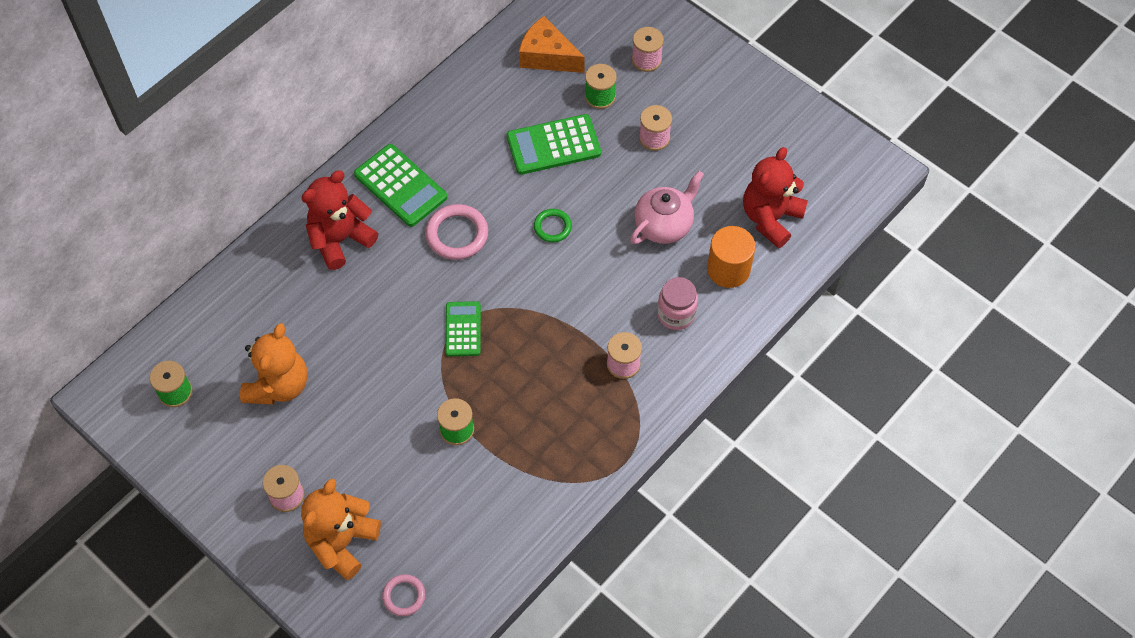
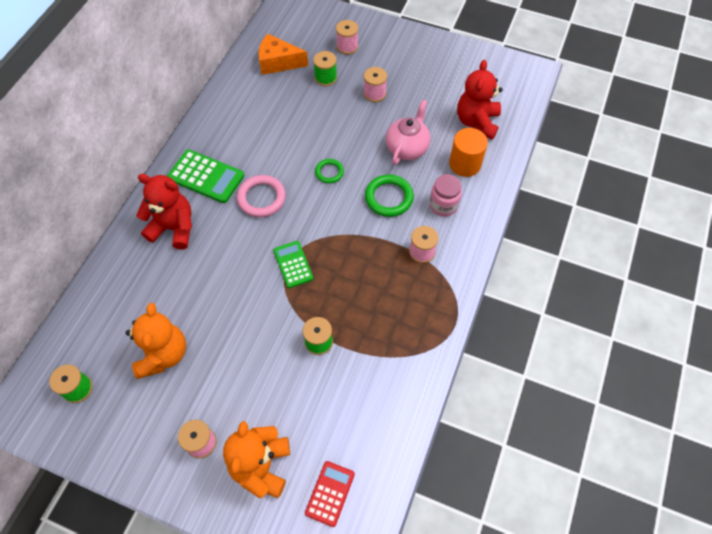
camera: 20 degrees left, 0 degrees up
red teddy bear [301,170,378,270] -> red teddy bear turned 75 degrees clockwise [136,174,192,249]
pink ring [382,574,425,616] -> red calculator [305,461,355,527]
green calculator [507,114,601,175] -> none
none -> green ring [365,175,414,217]

